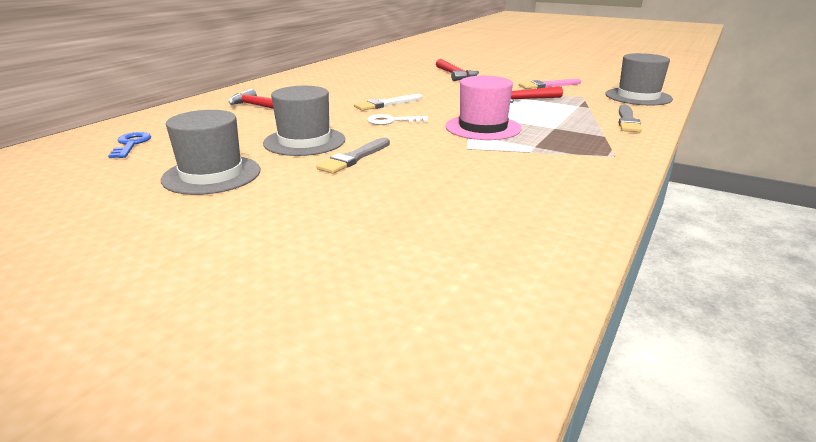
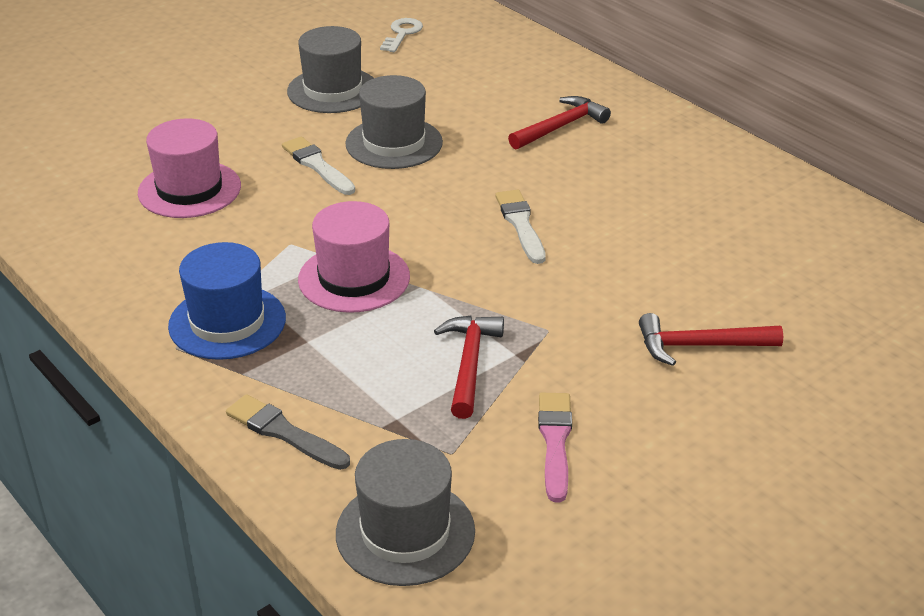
camera: 110 degrees right, 10 degrees up
blue key [108,132,151,158] -> none
grey brush [316,138,390,174] -> white brush [282,137,355,195]
white key [367,114,428,125] -> white key moved to [380,18,423,52]
none -> pink hat [138,118,241,218]
none -> blue hat [168,242,286,360]

